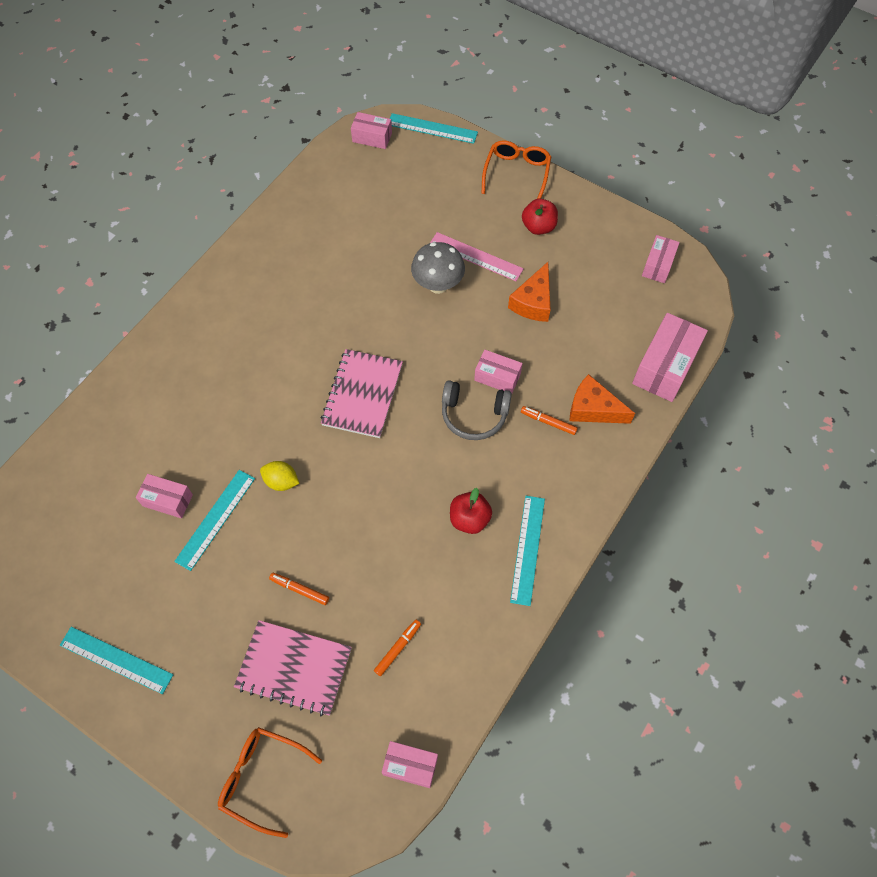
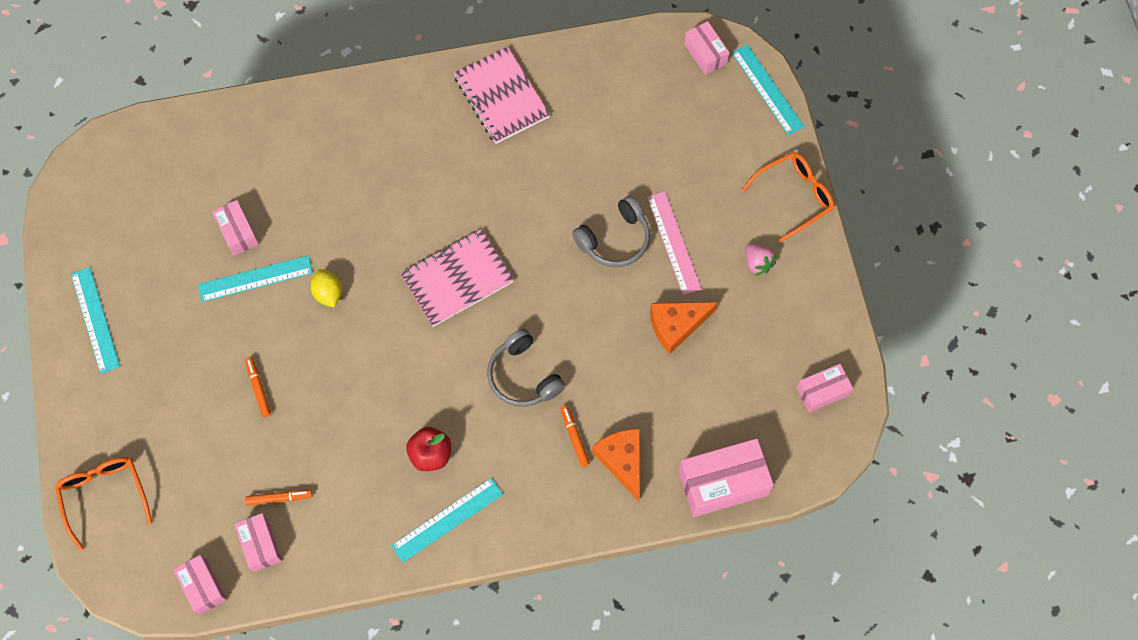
camera: 45 degrees right, 5 degrees up
pink notebook [234,620,352,716] -> pink notebook moved to [454,47,550,144]
grey mushroom [411,242,465,294] -> grey headphones [572,196,650,267]
pink box [474,350,523,393] -> pink box moved to [234,513,282,572]
red apple [522,199,558,235] -> pink strawberry [745,244,776,276]

